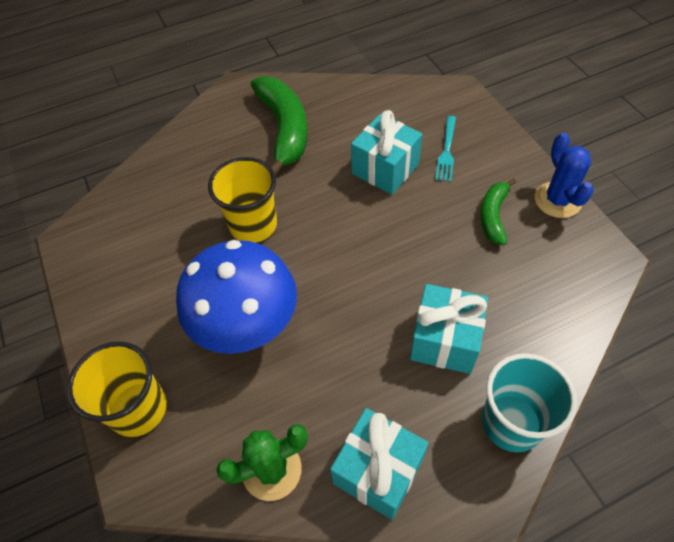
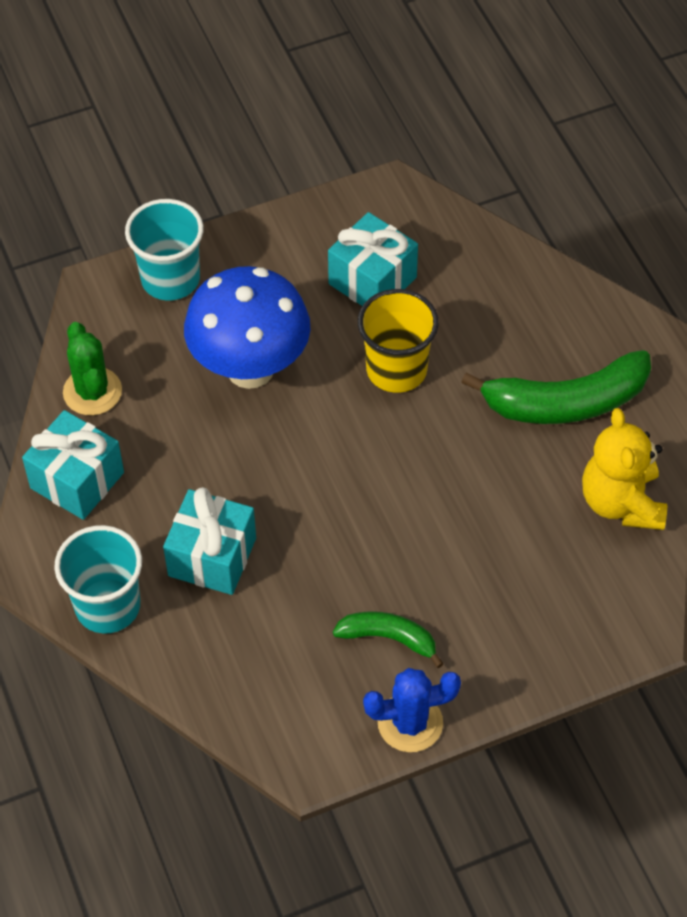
camera: 90 degrees right, 0 degrees up
yellow cup [67,341,167,437] -> turquoise cup [125,199,204,300]
turquoise gift [351,110,422,194] -> turquoise gift moved to [328,212,418,306]
turquoise fork [435,116,456,182] -> none
none -> yellow teddy bear [582,408,667,530]

